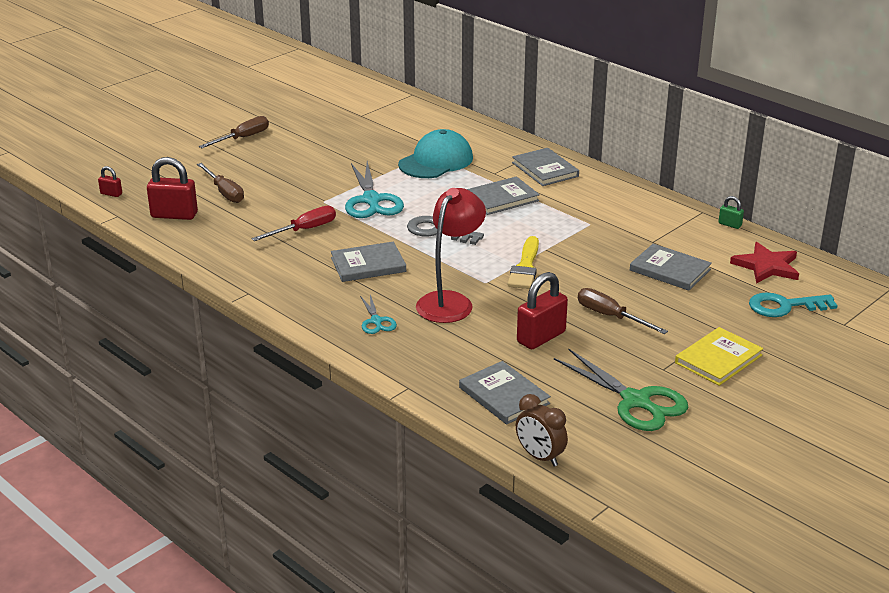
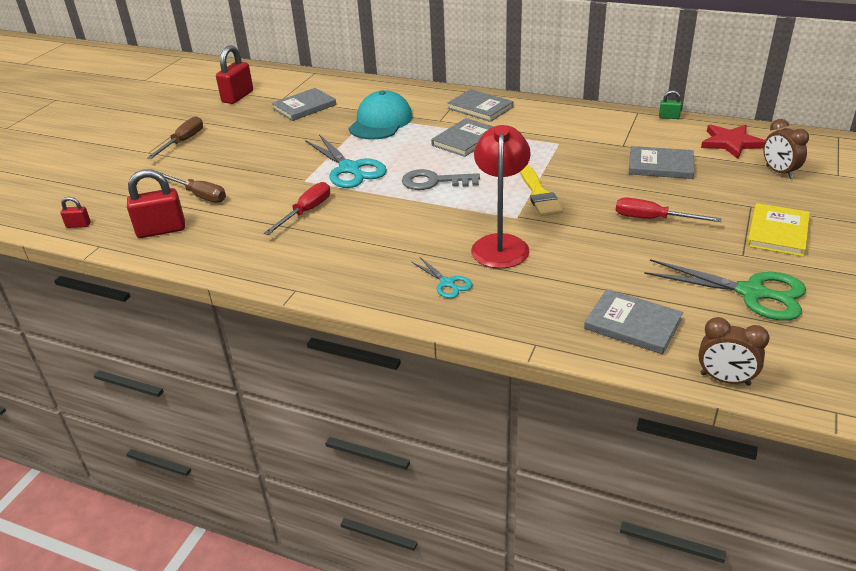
camera: 20 degrees left, 5 degrees up
grey book [331,242,406,282] -> grey book moved to [272,88,336,121]
red padlock [517,272,568,350] -> red padlock moved to [216,45,253,104]
brown screwdriver [578,288,668,334] -> red screwdriver [616,197,722,222]
turquoise key [749,293,838,317] -> brown clock [763,119,809,179]

